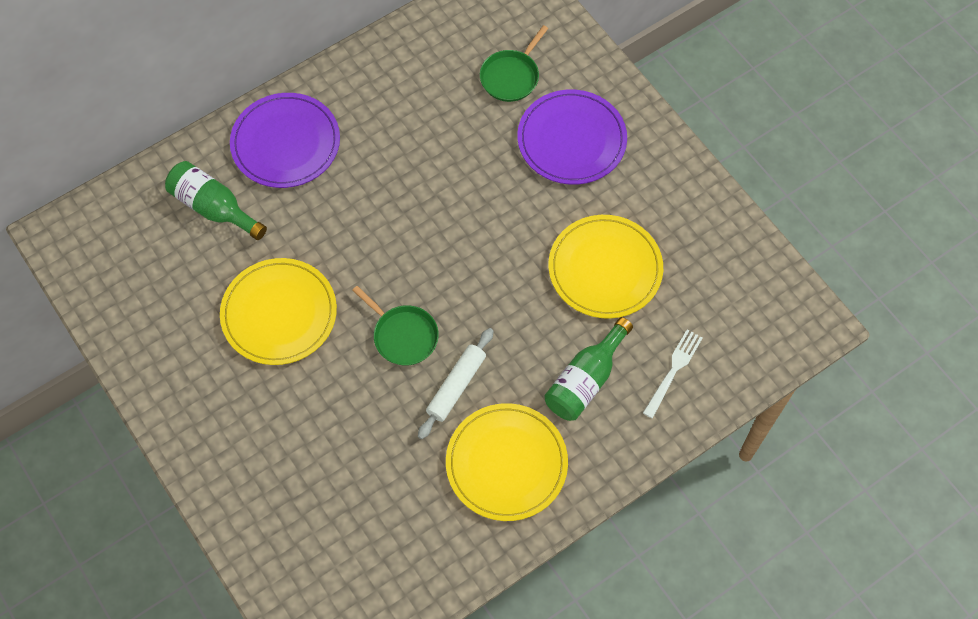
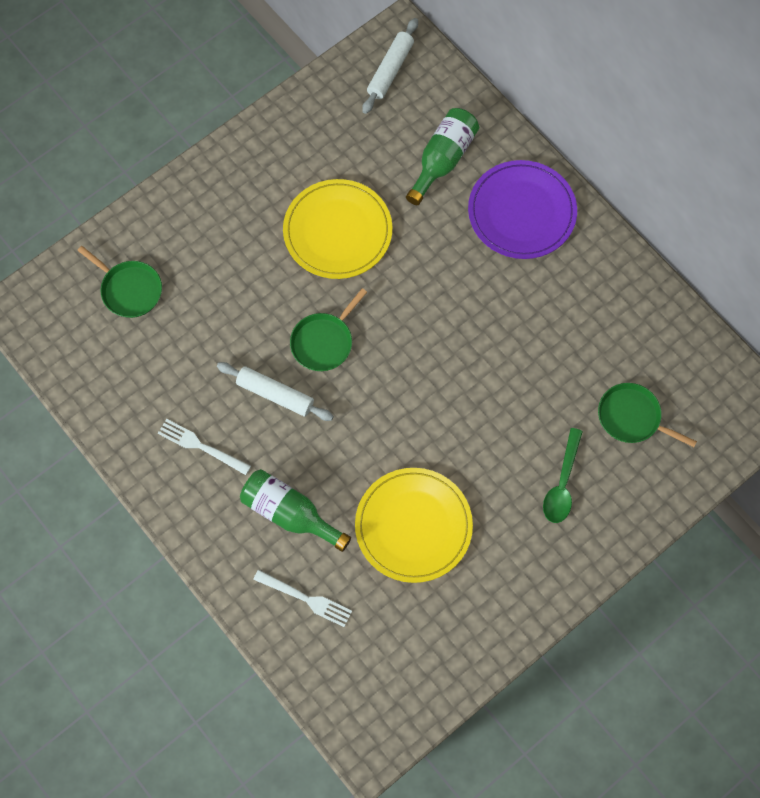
camera: 85 degrees right, 5 degrees up
yellow plate [446,403,568,521] -> white fork [158,419,251,475]
purple plate [517,90,627,185] -> green spoon [543,428,583,523]
none -> green pan [77,246,162,318]
none -> white rolling pin [362,18,418,114]

